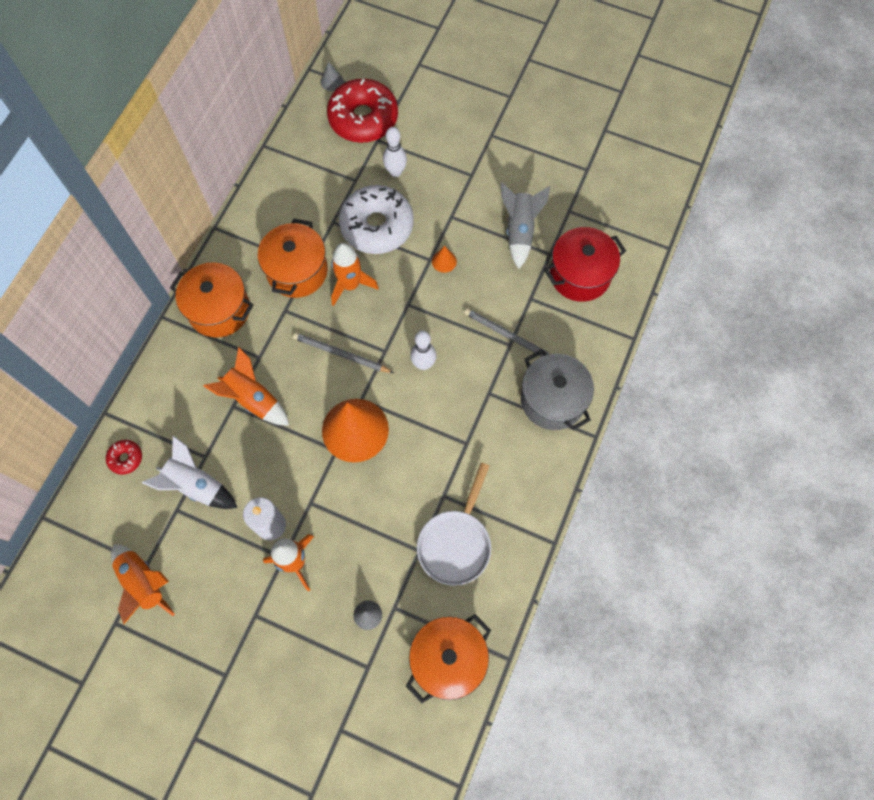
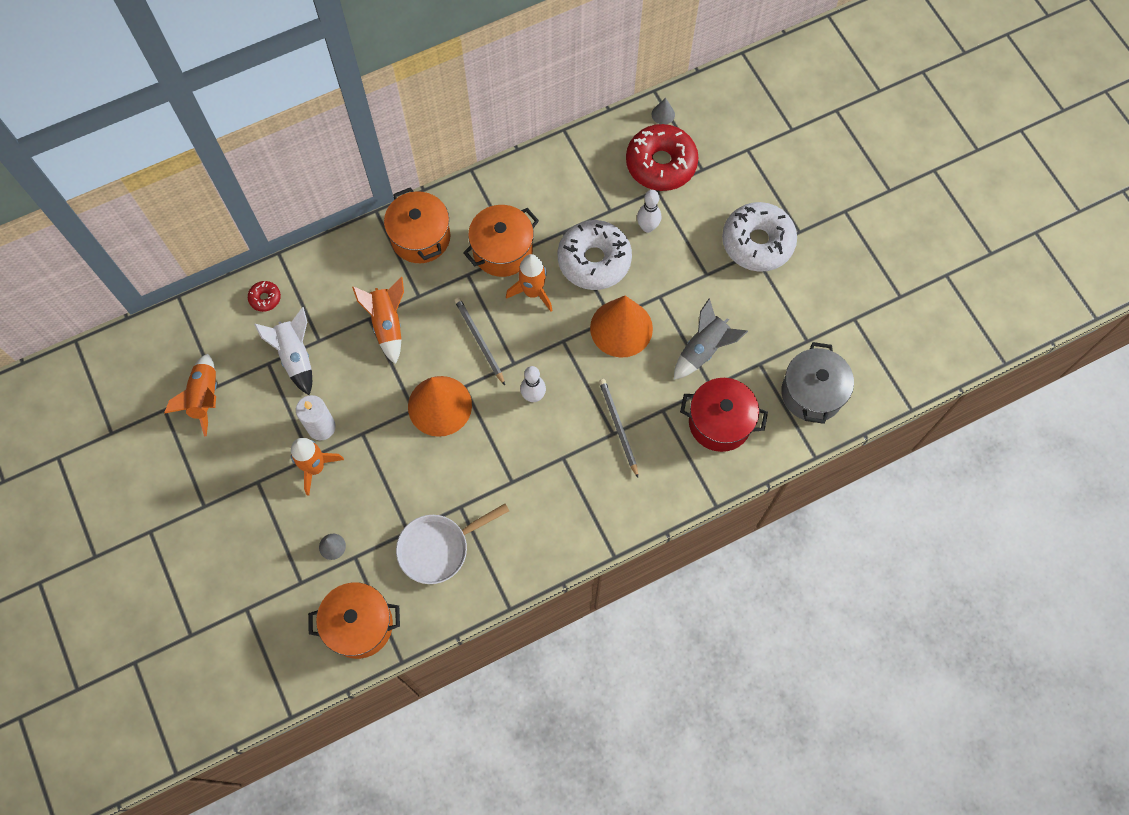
camera: 40 degrees right, 0 degrees up
orange cone [432,246,457,273] -> orange cone [590,296,653,358], size x2.49
grey pot [521,349,594,431] -> grey pot moved to [781,342,854,424]
none -> white donut [722,202,797,272]

